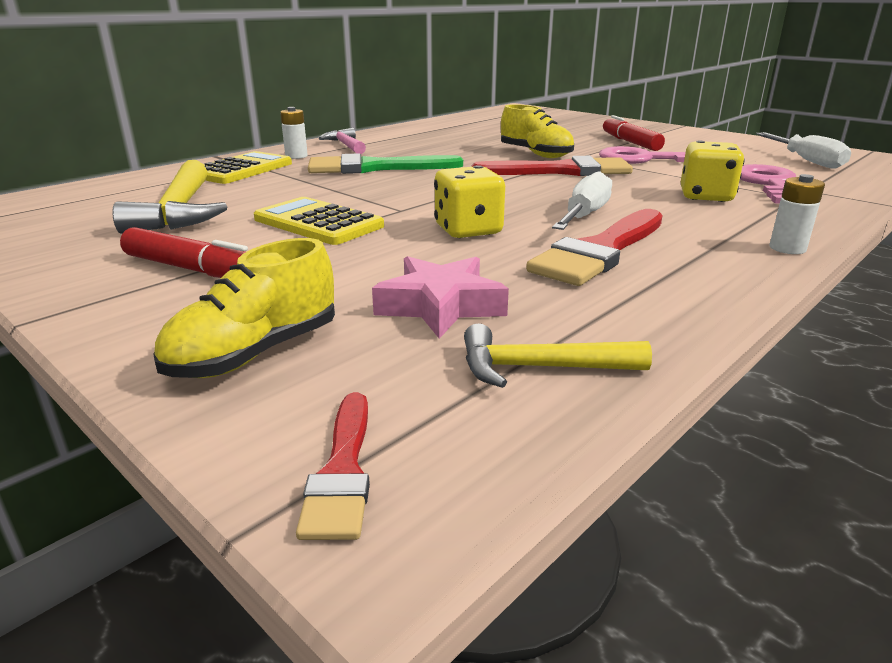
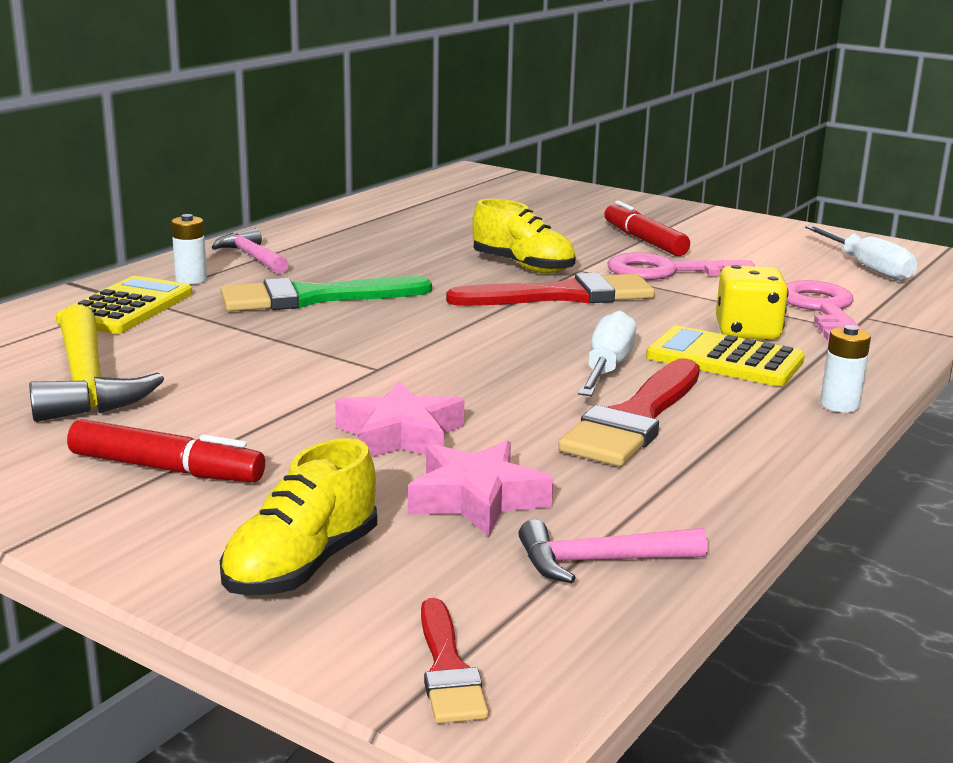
camera: 10 degrees left, 5 degrees down
yellow calculator [254,197,384,245] -> yellow calculator moved to [646,326,805,386]
yellow dice [434,165,505,238] -> none
yellow hammer [464,323,652,388] -> pink hammer [519,519,708,583]
none -> pink star [335,381,464,457]

